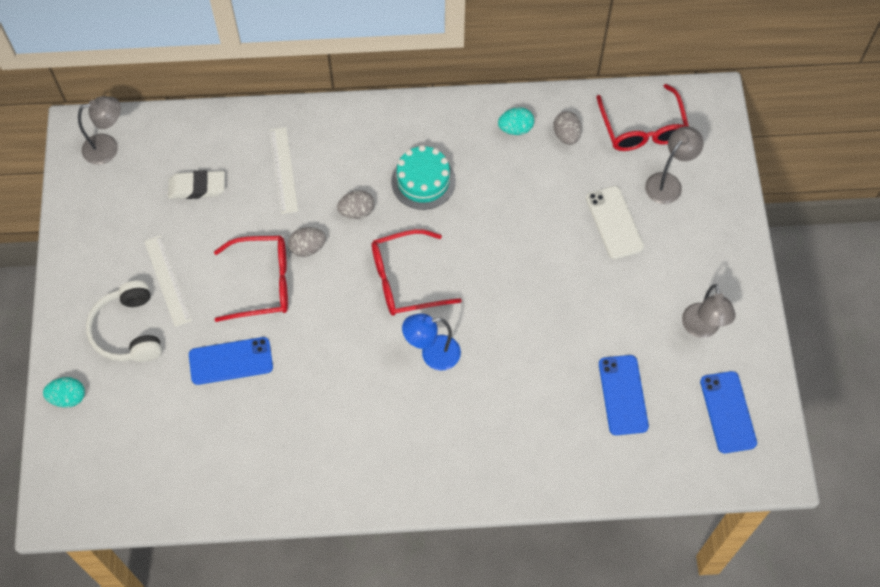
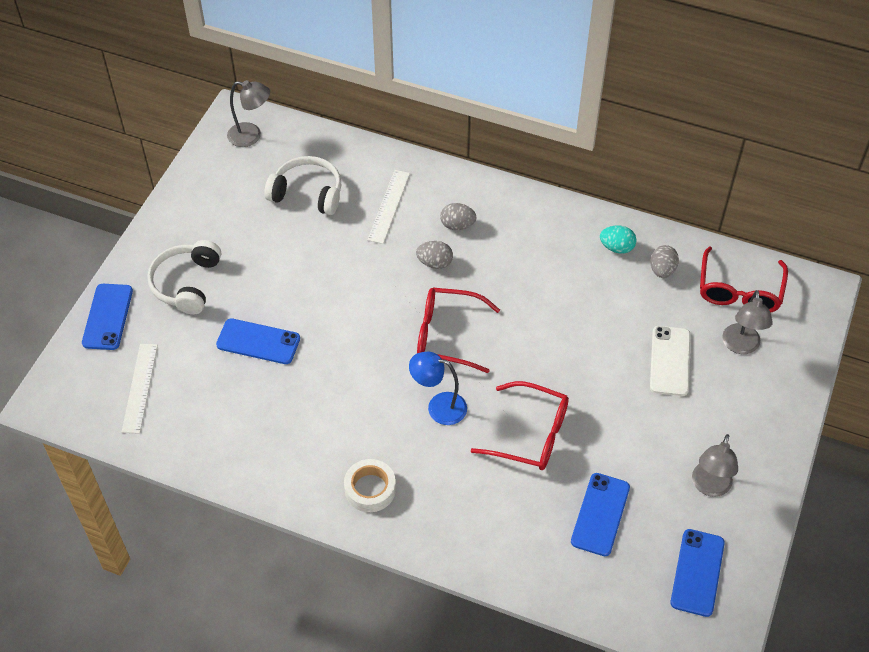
camera: 25 degrees right, 10 degrees down
turquoise egg [43,377,85,408] -> blue phone [82,284,133,350]
white ruler [144,235,192,327] -> white ruler moved to [122,344,158,434]
white eraser [168,170,225,199] -> white headphones [264,156,341,215]
red glasses [214,236,288,322] -> red glasses moved to [471,381,569,470]
grey egg [288,227,326,257] -> grey egg moved to [440,203,476,230]
turquoise cake [391,145,456,210] -> none
grey lamp [645,126,704,204] -> grey lamp turned 120 degrees clockwise [722,290,773,354]
none -> white tape [344,459,396,512]

